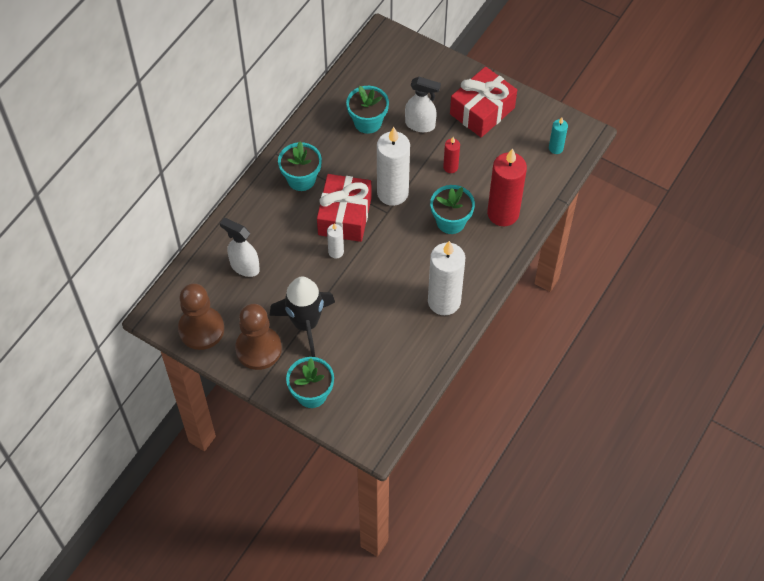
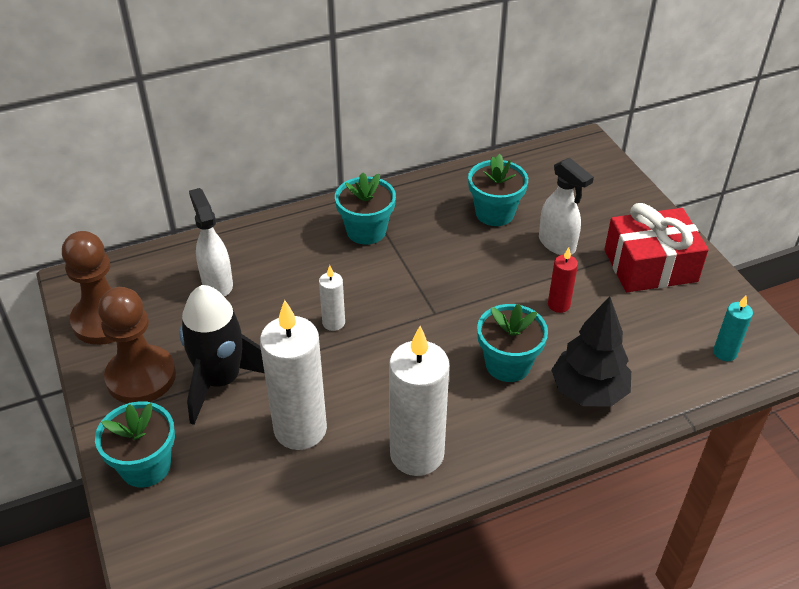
camera: 35 degrees right, 15 degrees down
red gift [317,174,372,242] -> none
white candle [377,127,410,206] -> white candle moved to [260,300,327,450]
red candle [487,148,527,226] -> black tree [551,296,631,407]

